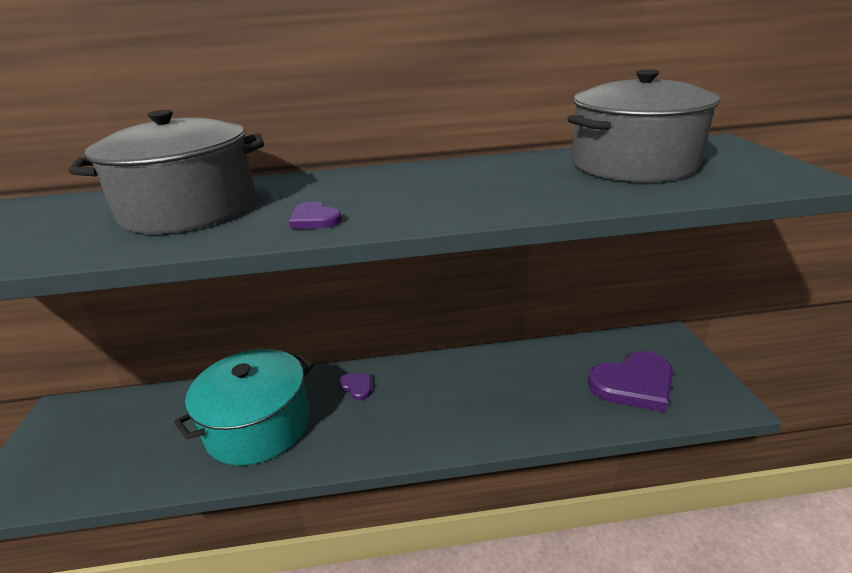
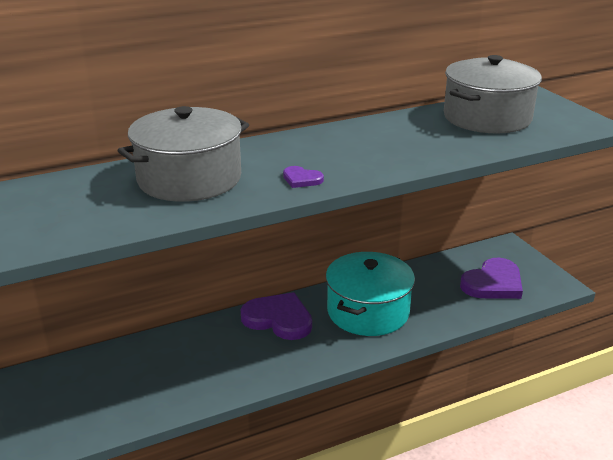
camera: 20 degrees left, 0 degrees up
turquoise pot [174,349,314,466] -> turquoise pot moved to [326,252,415,336]
purple heart [338,373,372,400] -> purple heart [241,292,312,340], size x2.17

